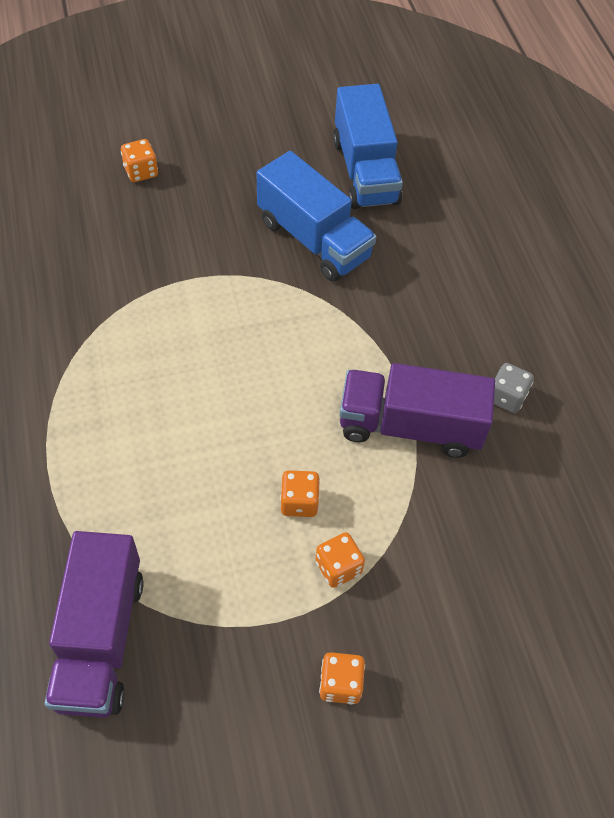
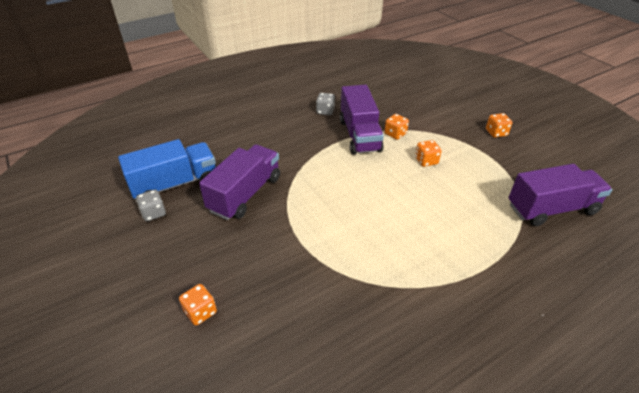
camera: 105 degrees left, 15 degrees down
blue truck [257,151,376,282] -> purple truck [199,144,280,220]
orange dice [315,532,365,588] -> orange dice moved to [384,114,409,140]
none -> grey dice [136,190,166,221]

